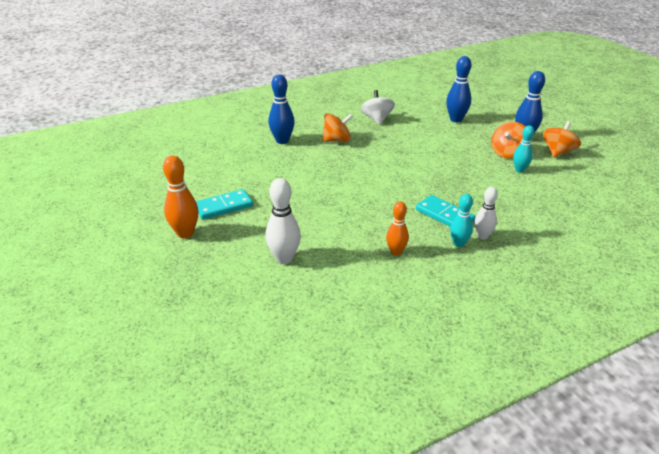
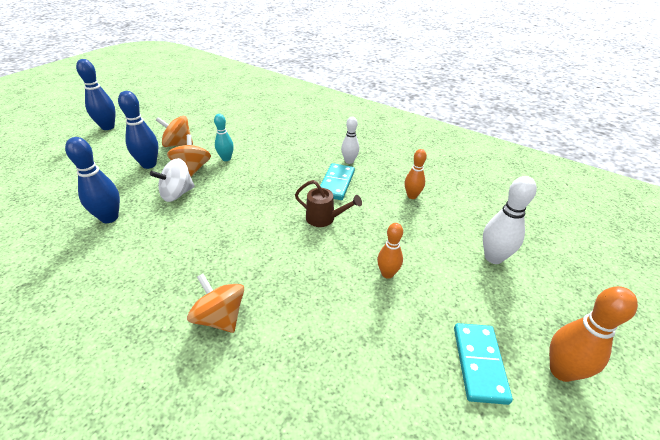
camera: 120 degrees left, 5 degrees up
turquoise domino [196,189,253,220] -> turquoise domino turned 60 degrees clockwise [454,323,513,405]
blue bowling pin [268,74,295,144] -> blue bowling pin moved to [76,59,116,130]
white spinning top [361,90,395,125] -> white spinning top moved to [150,158,195,202]
turquoise bowling pin [450,194,473,247] -> none
orange spinning top [491,122,526,158] -> orange spinning top turned 105 degrees counterclockwise [167,134,211,177]
none -> brown watering can [295,180,362,227]
none -> orange bowling pin [377,223,403,279]

